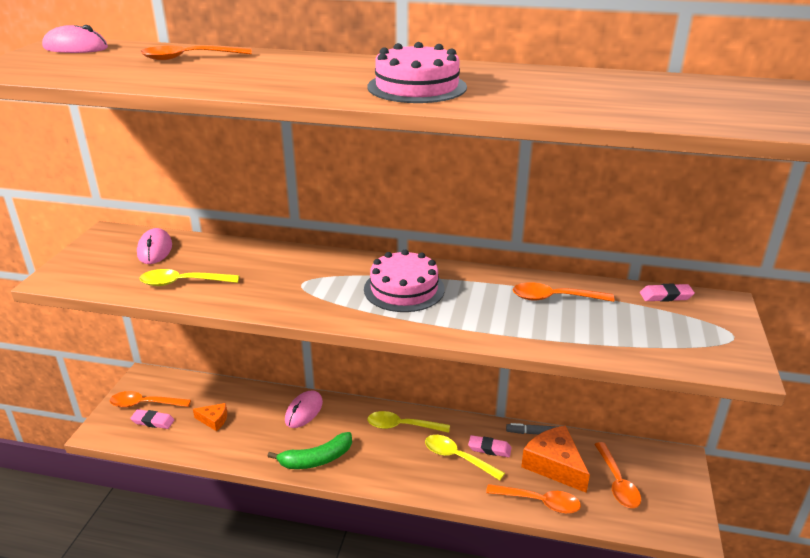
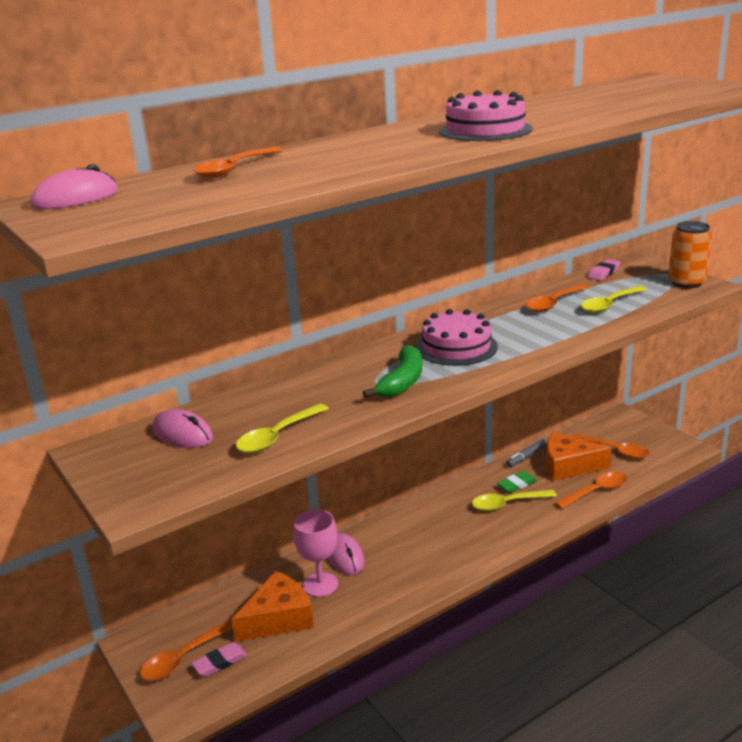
camera: 45 degrees left, 5 degrees down
orange cheese [193,403,227,431] -> orange cheese [231,571,314,642], size x1.91
green banana [267,432,352,469] -> green banana moved to [363,345,422,398]
yellow spoon [367,411,450,433] -> yellow spoon moved to [581,286,647,313]
pink eraser [468,435,511,458] -> green eraser [497,471,537,493]
none -> pink goblet [293,509,338,597]
none -> orange can [668,221,712,288]

